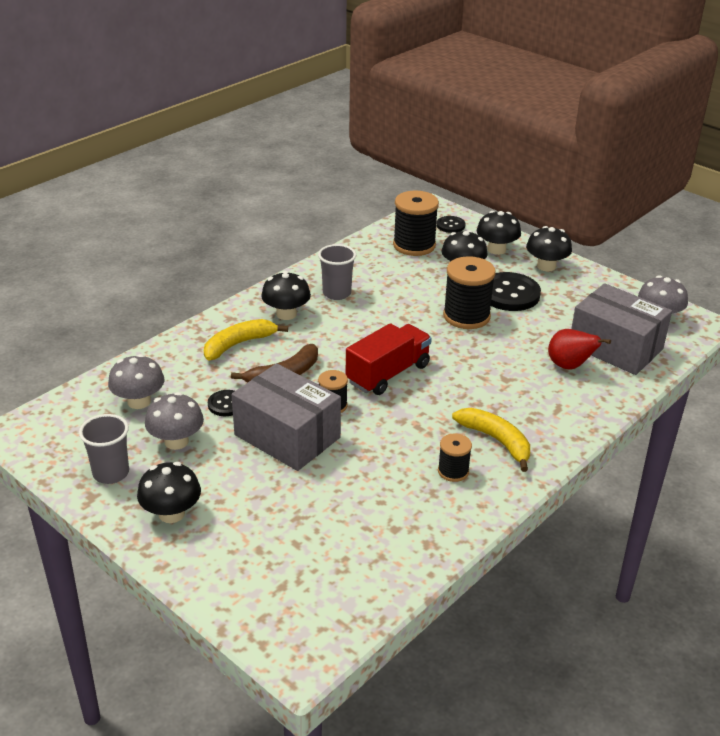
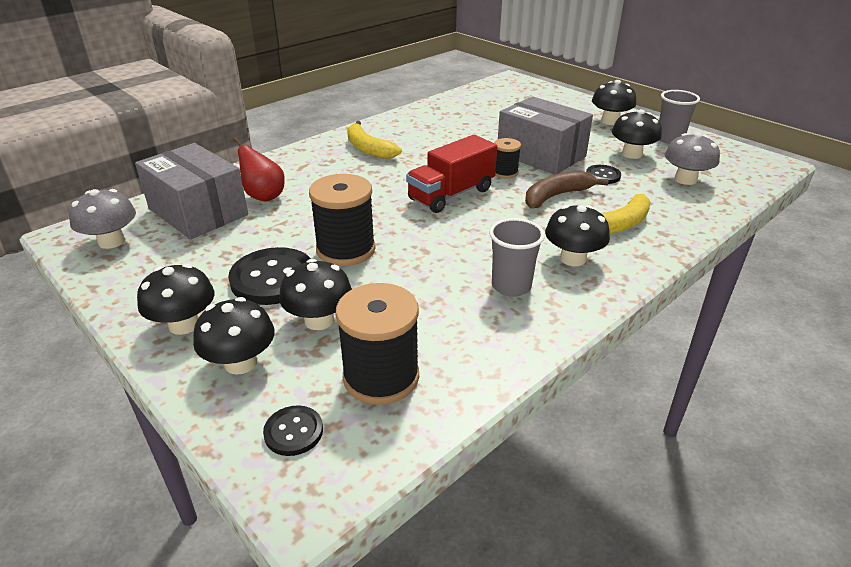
camera: 175 degrees left, 0 degrees up
grey mushroom [145,392,204,450] -> black mushroom [612,109,662,159]
black spool [438,433,472,482] -> none

